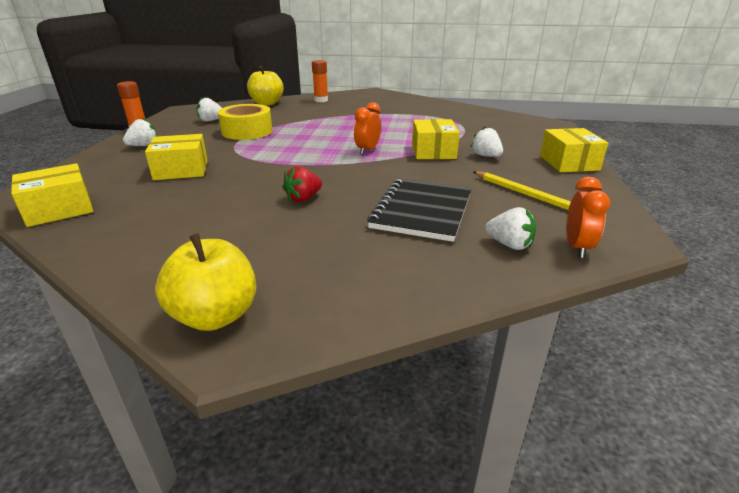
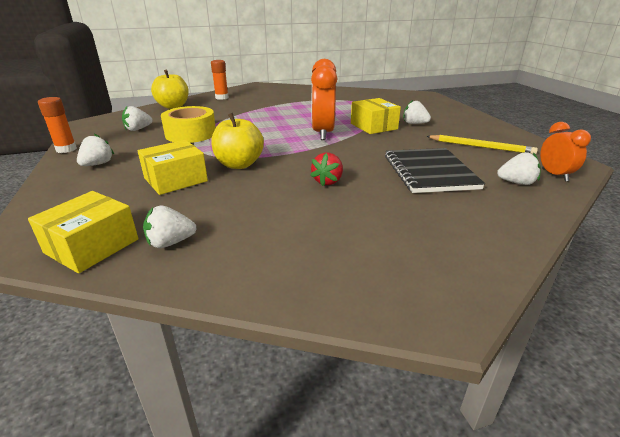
camera: 25 degrees left, 0 degrees up
yellow apple [155,233,256,331] -> yellow apple moved to [211,113,264,169]
orange clock [354,102,381,155] -> orange clock [311,59,337,140], size x1.69
yellow box [540,128,608,172] -> none
none -> white strawberry [143,205,197,248]

